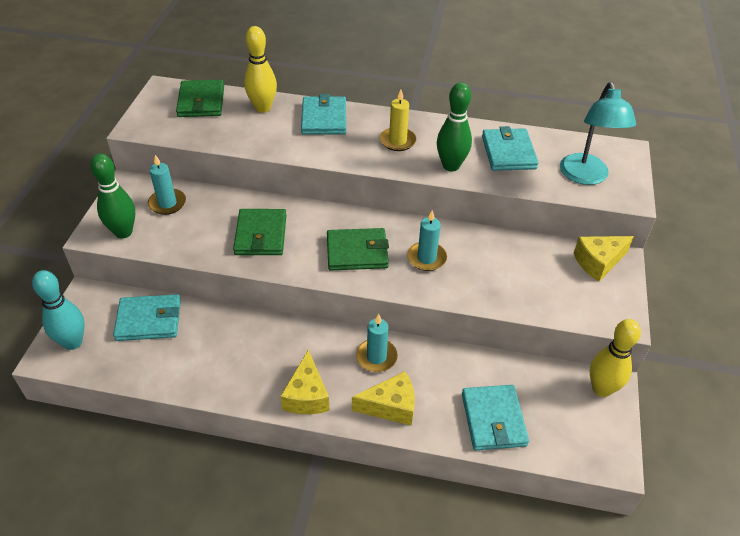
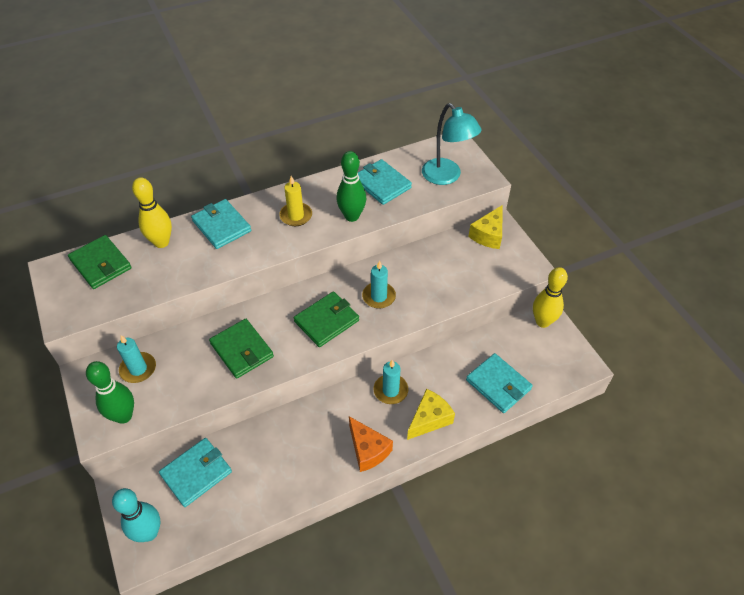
camera: 35 degrees left, 5 degrees up
yellow cheese [280,349,330,414] -> orange cheese [349,416,393,472]

